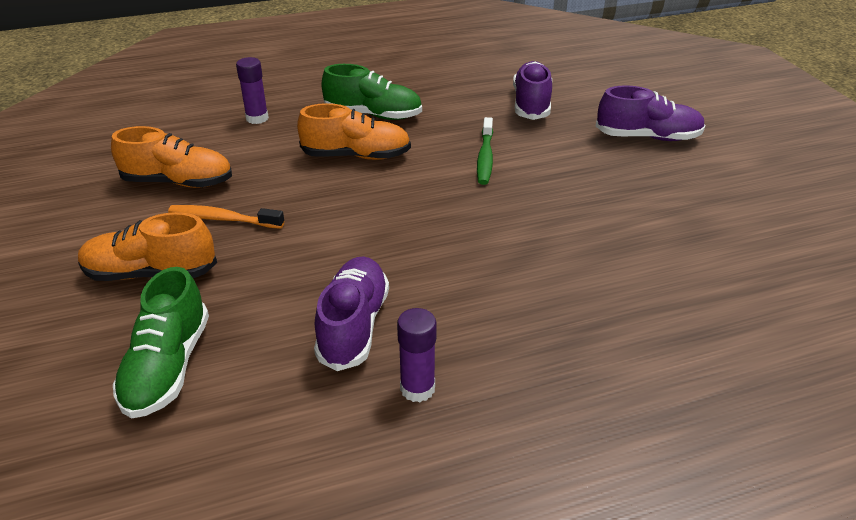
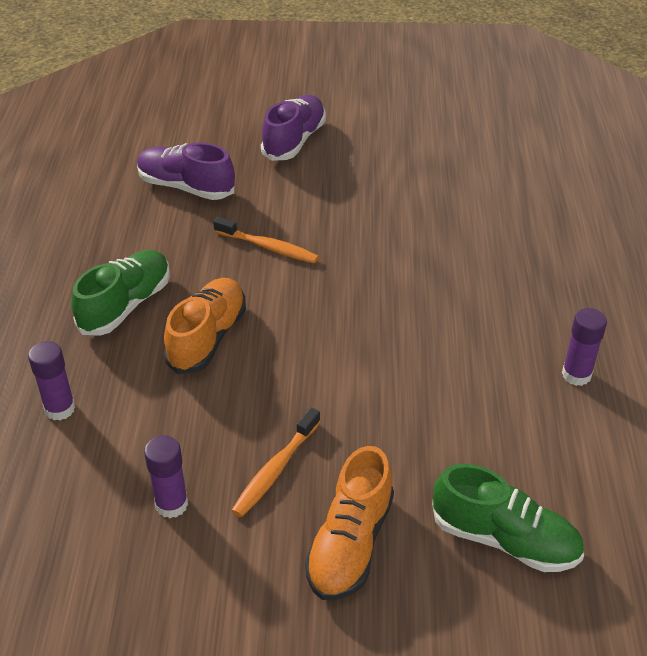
camera: 70 degrees left, 5 degrees up
orange shoe [111,126,232,188] -> purple glue stick [144,436,188,518]
purple shoe [314,256,389,371] -> none
green toothbrush [477,117,493,185] -> orange toothbrush [213,217,319,264]

